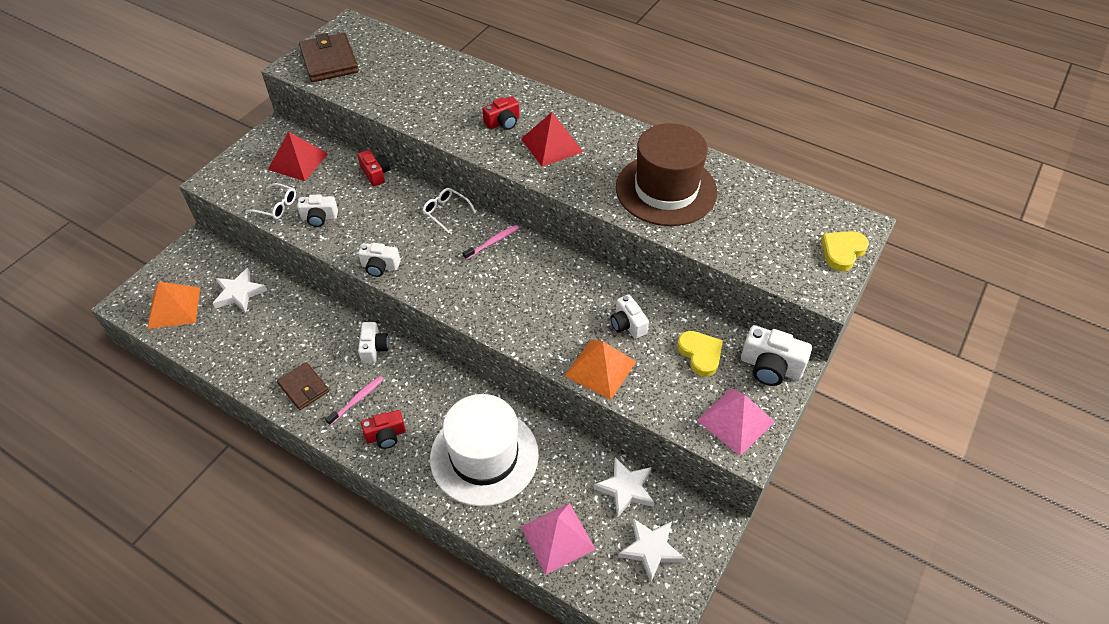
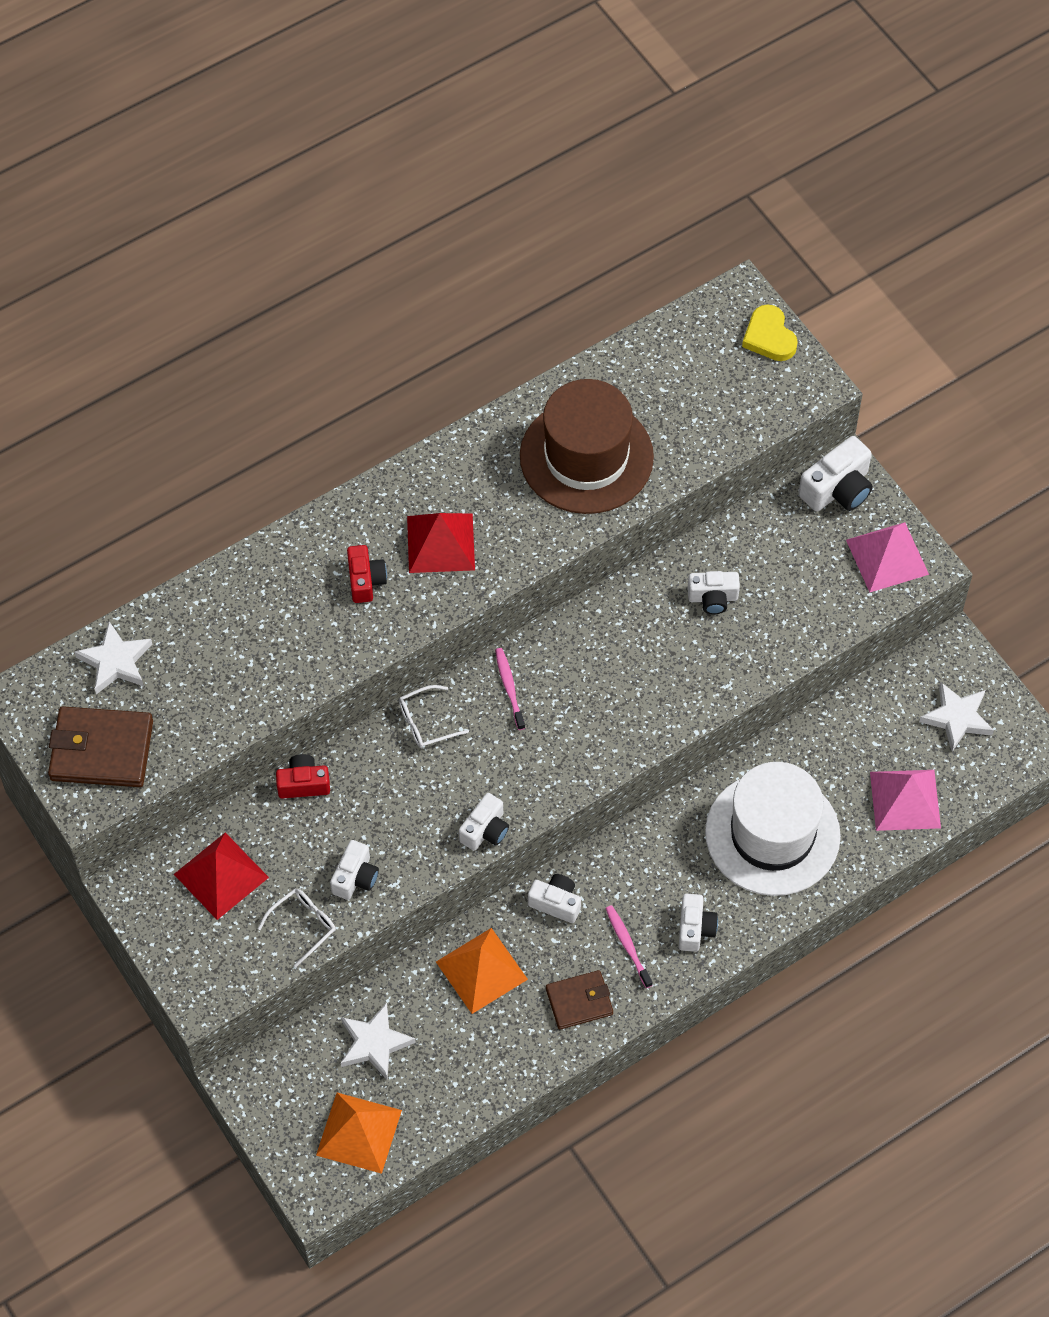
camera: 65 degrees left, 10 degrees up
red camera [361,410,406,449] -> white camera [679,894,718,952]
orange pyramid [565,339,636,400] -> orange pyramid moved to [436,928,528,1014]
white star [593,457,655,518] -> white star moved to [74,621,152,694]
yellow heart [677,331,723,377] -> none

